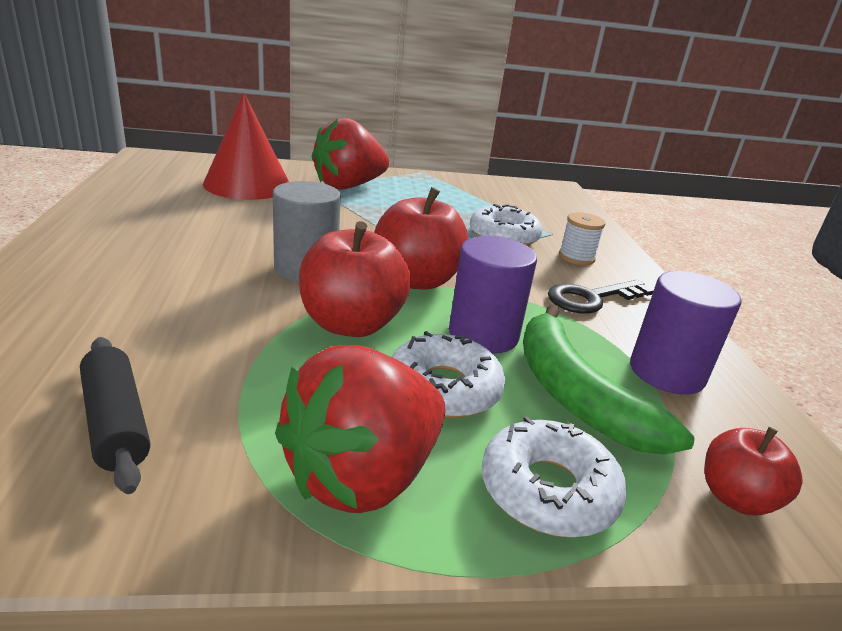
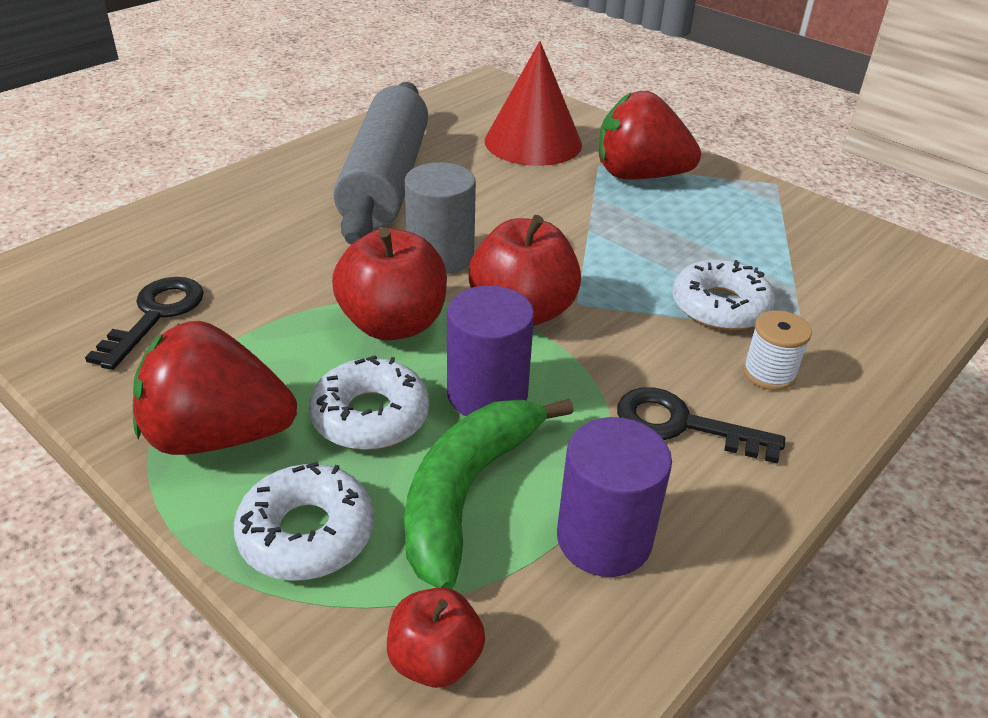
camera: 50 degrees right, 10 degrees up
black rolling pin [80,337,150,494] -> black key [85,277,204,370]
none -> grey rolling pin [333,82,428,245]

